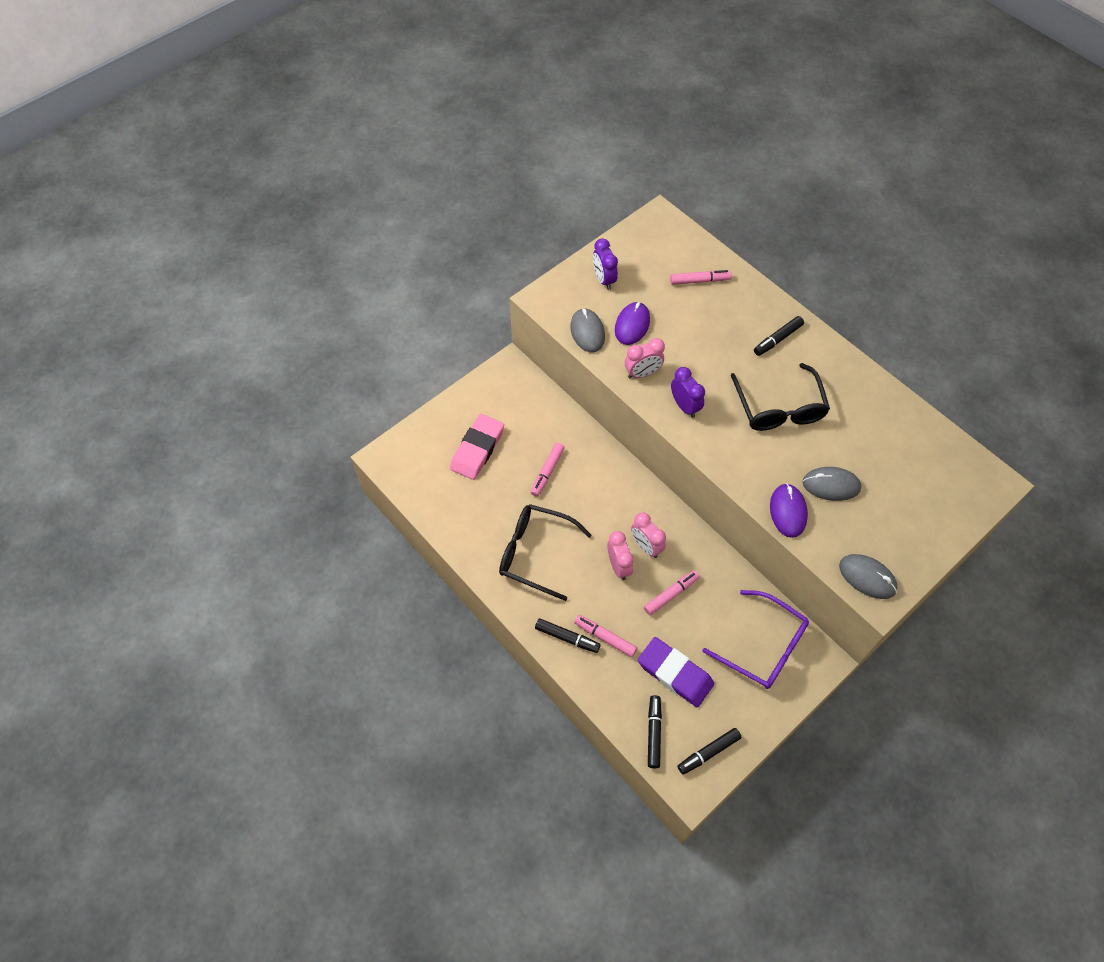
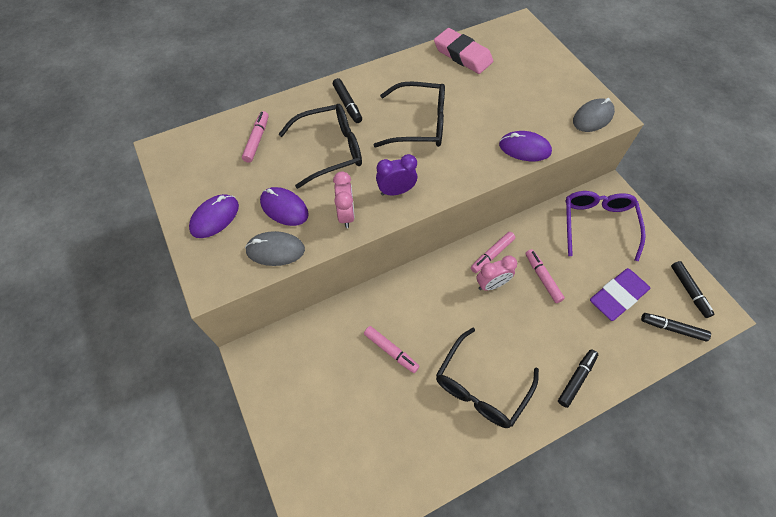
camera: 75 degrees left, 0 degrees up
pink eraser [450,414,504,480] -> pink eraser moved to [434,28,493,74]
pink marker [574,615,637,657] -> pink marker moved to [471,232,515,273]
purple clock [593,238,618,290] -> purple mouse [189,194,239,238]
pink clock [607,531,634,580] -> none
purple glasses [702,590,809,689] -> purple glasses turned 45 degrees counterclockwise [565,191,646,261]
grey mouse [803,467,861,501] -> none
none -> black glasses [279,104,362,189]

